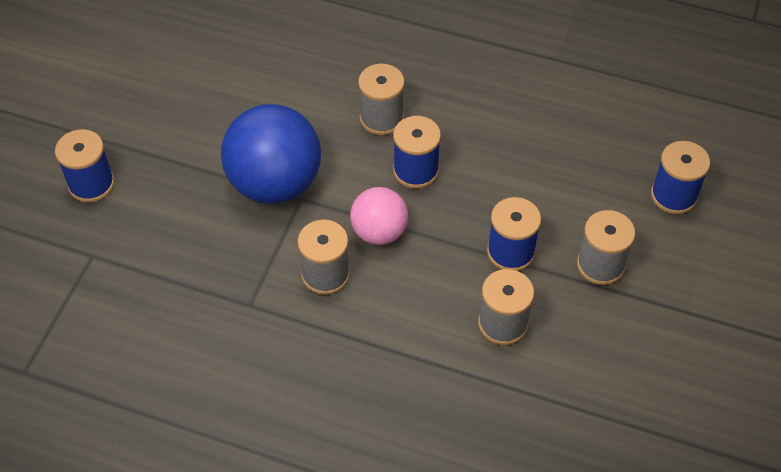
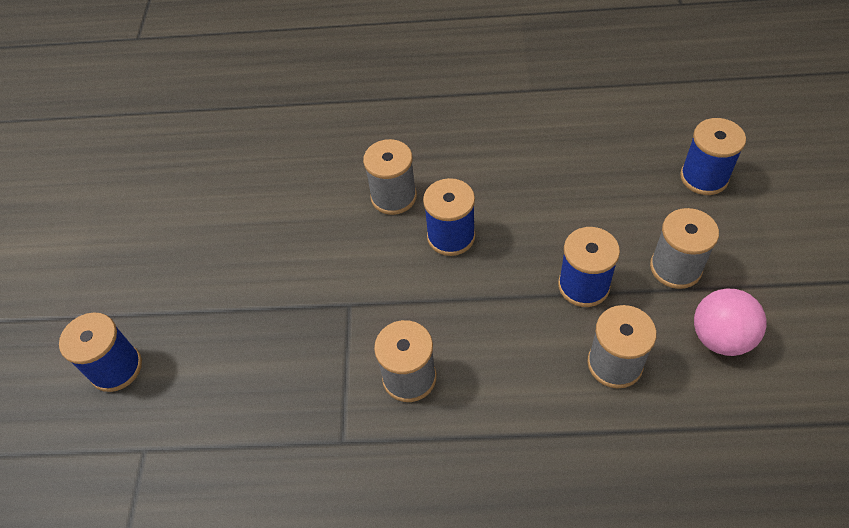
camera: 15 degrees left, 0 degrees up
blue ball [221,104,321,204] -> none
pink ball [350,187,408,245] -> pink ball moved to [694,289,767,356]

